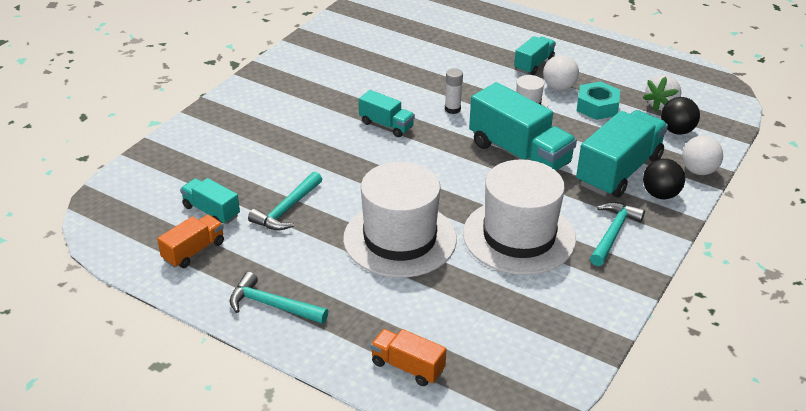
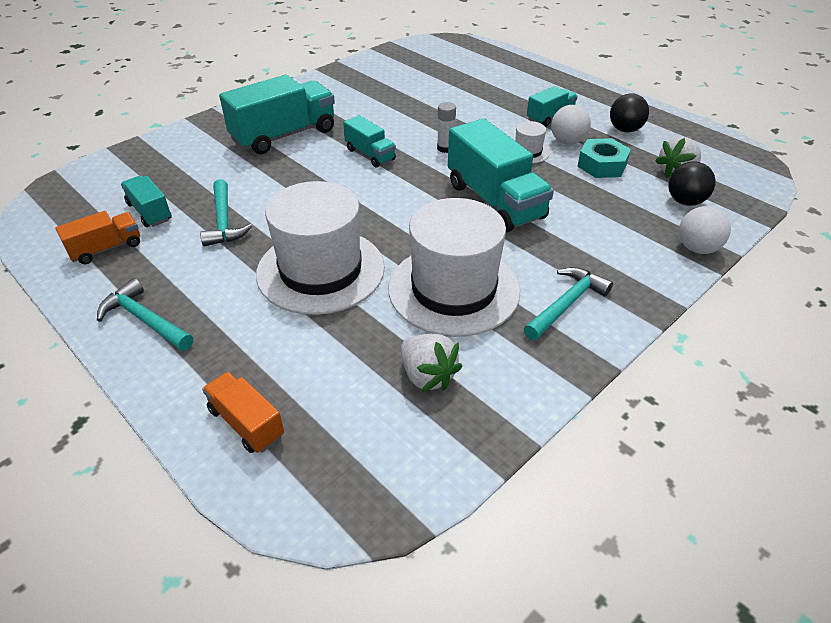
camera: 15 degrees right, 5 degrees up
turquoise hammer [248,172,322,230] -> turquoise hammer turned 60 degrees counterclockwise [200,179,252,246]
turquoise truck [576,110,668,198] -> turquoise truck moved to [219,75,335,154]
black ball [643,159,685,199] -> black ball moved to [610,93,649,133]
none -> white strawberry [401,334,462,392]

